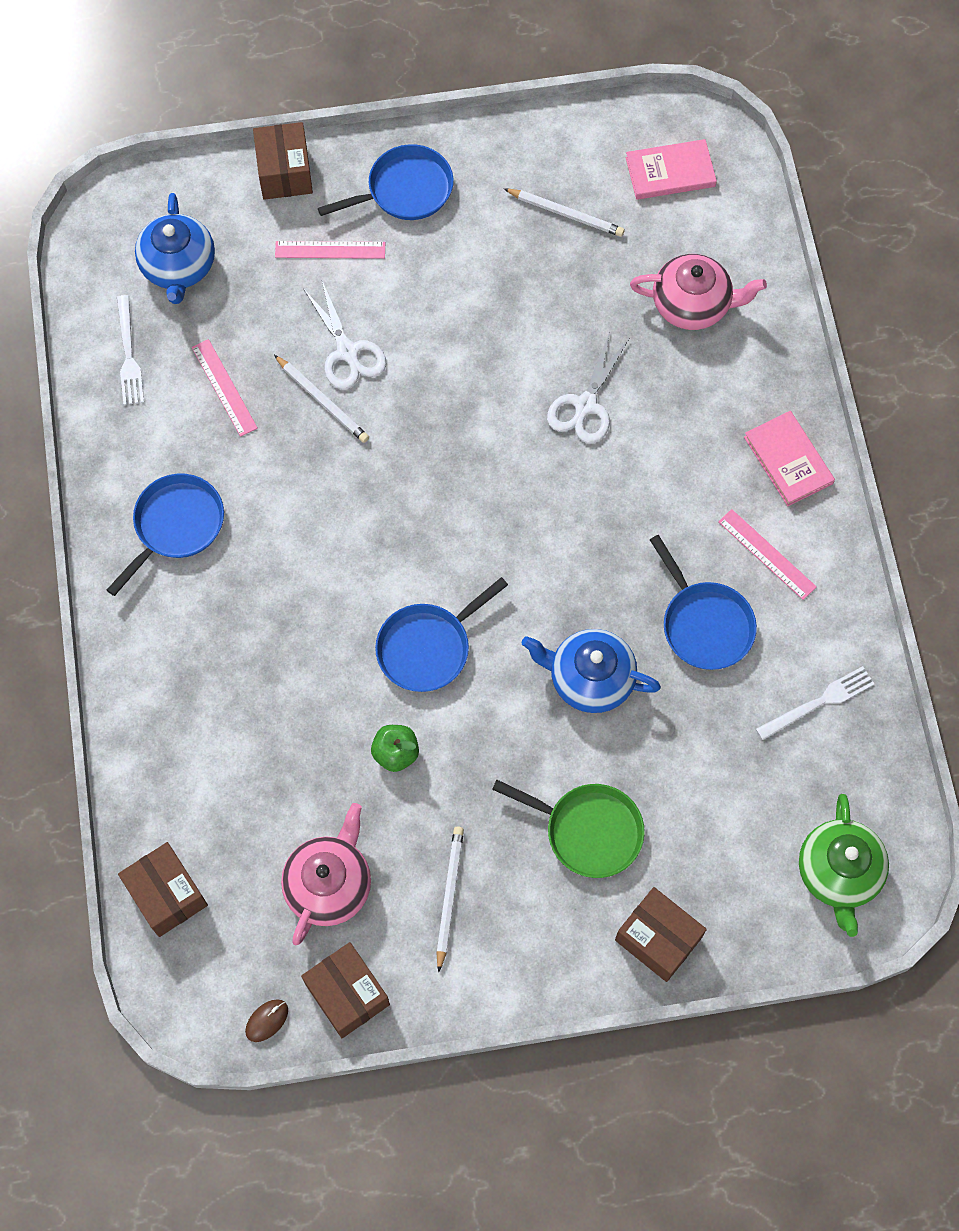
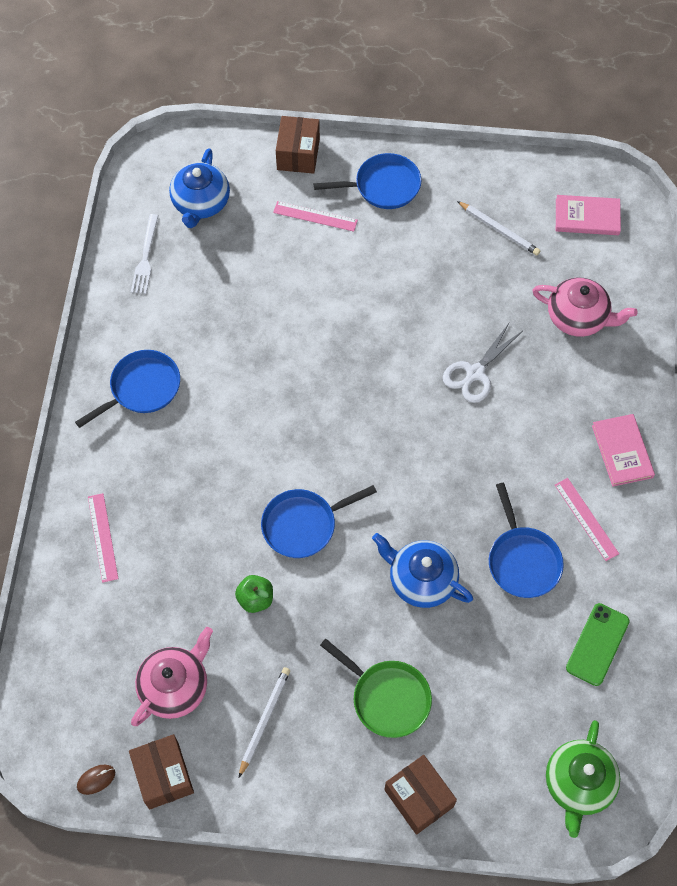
camera: 15 degrees right, 5 degrees down
brown box [118,842,208,937] -> none
pink ruler [192,339,258,437] -> pink ruler moved to [88,493,118,583]
white pencil [274,355,369,443] -> none
white scissors [303,281,386,389] -> none
white fork [756,666,874,740] -> green phone [566,603,630,686]

